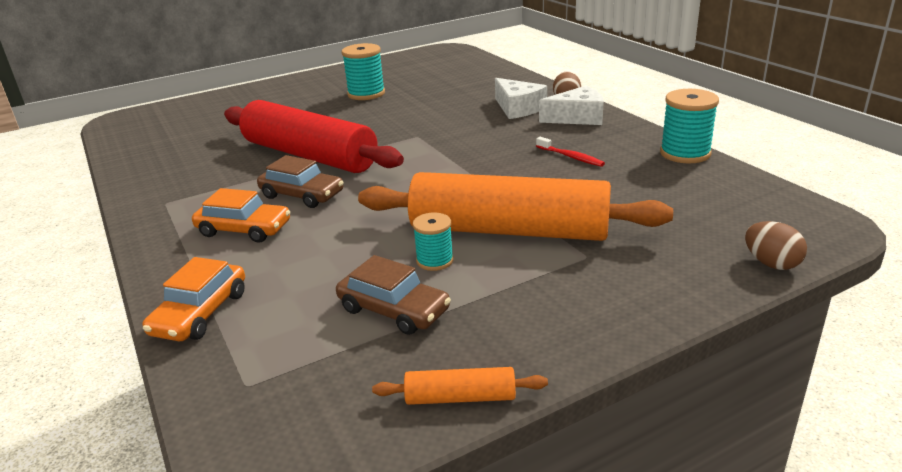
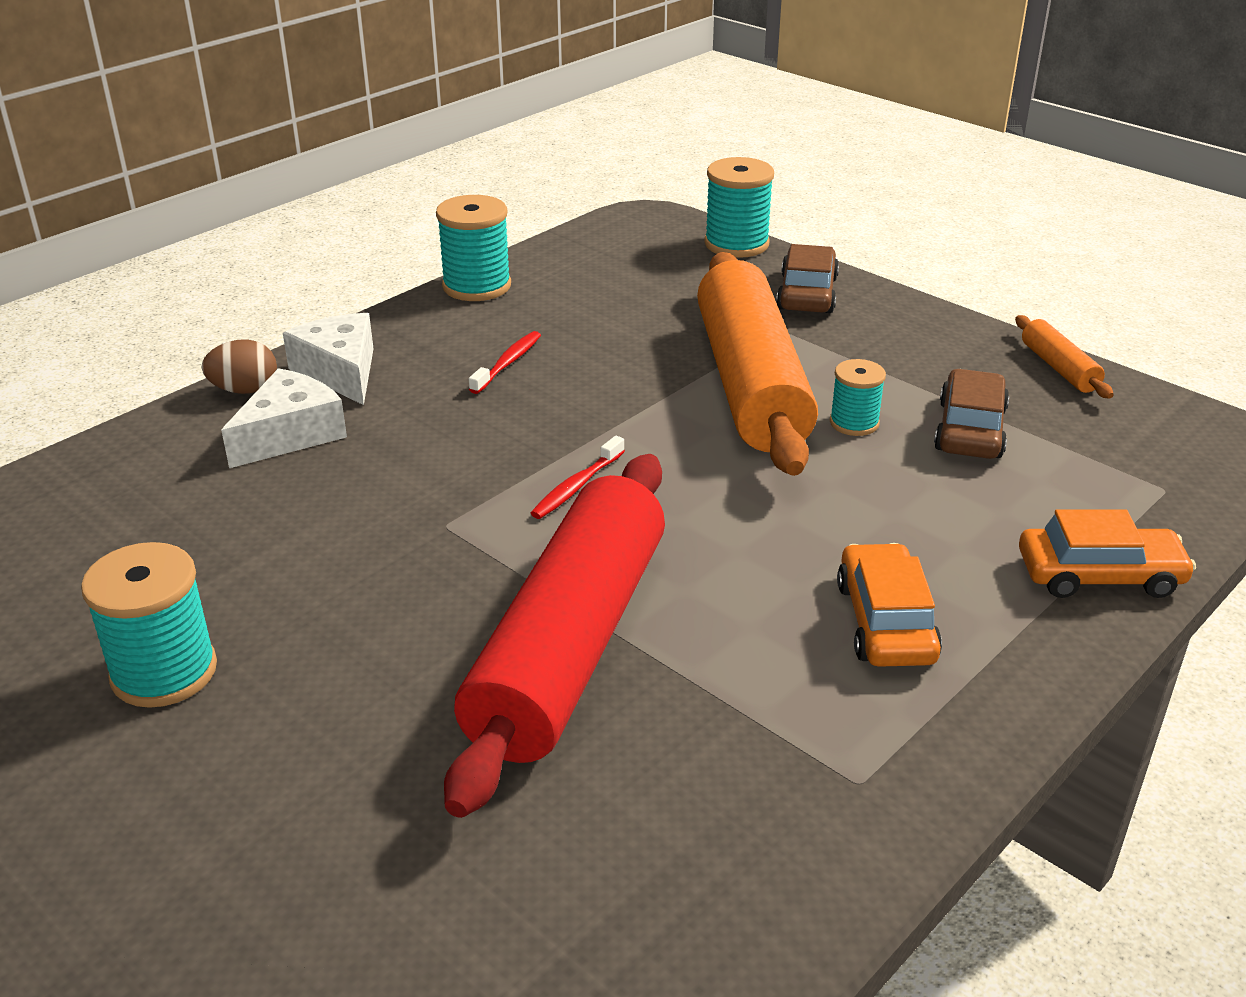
camera: 110 degrees left, 5 degrees up
brown car [257,155,344,208] -> brown car moved to [776,244,839,313]
brown egg [745,221,807,270] -> turquoise spool [704,157,774,258]
none -> red toothbrush [531,436,625,519]

